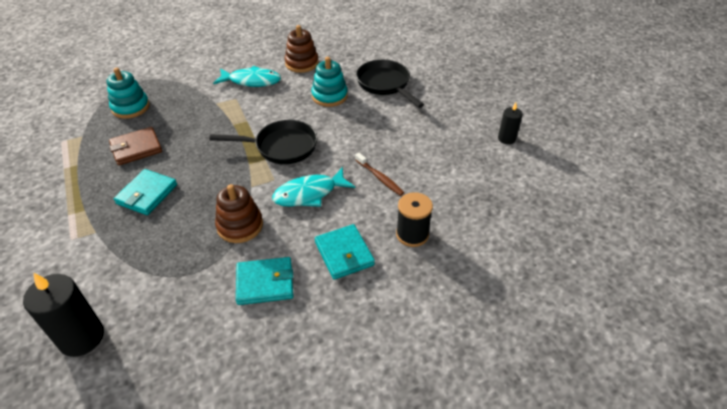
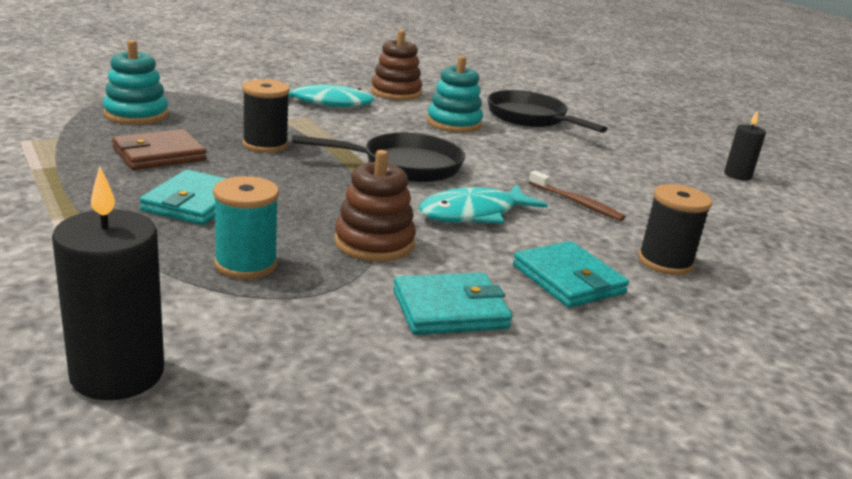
camera: 10 degrees left, 20 degrees down
none -> turquoise spool [213,176,279,279]
none -> black spool [242,79,290,153]

